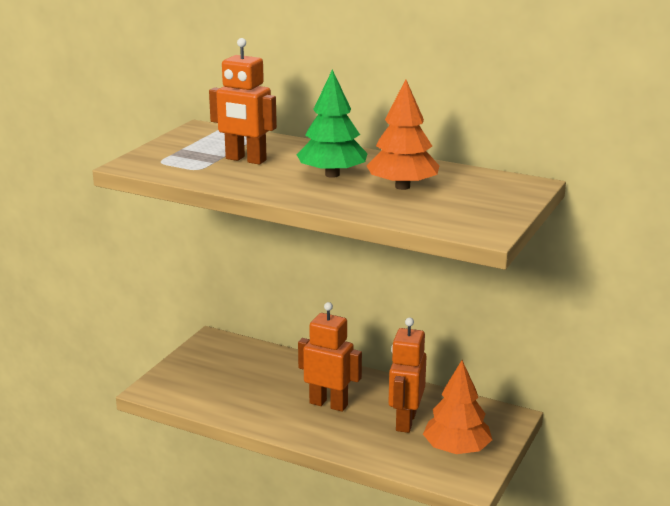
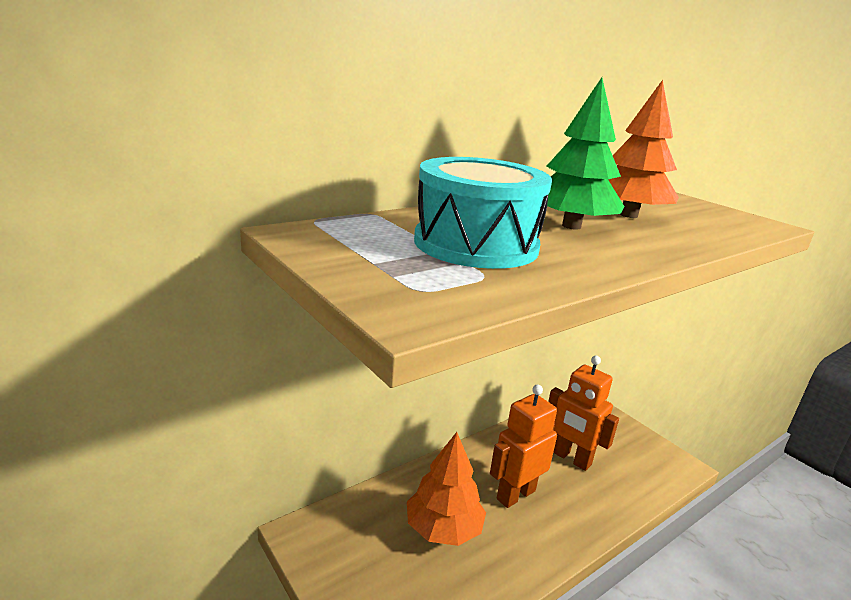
camera: 65 degrees left, 0 degrees up
orange robot [209,38,277,165] -> turquoise drum [414,157,552,269]
orange tree [423,360,492,454] -> orange tree moved to [407,432,486,546]

